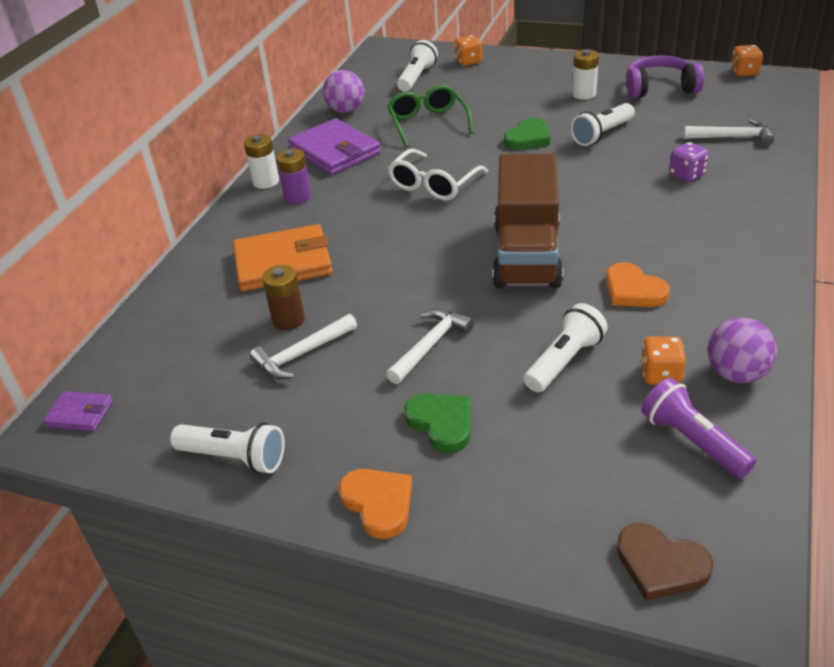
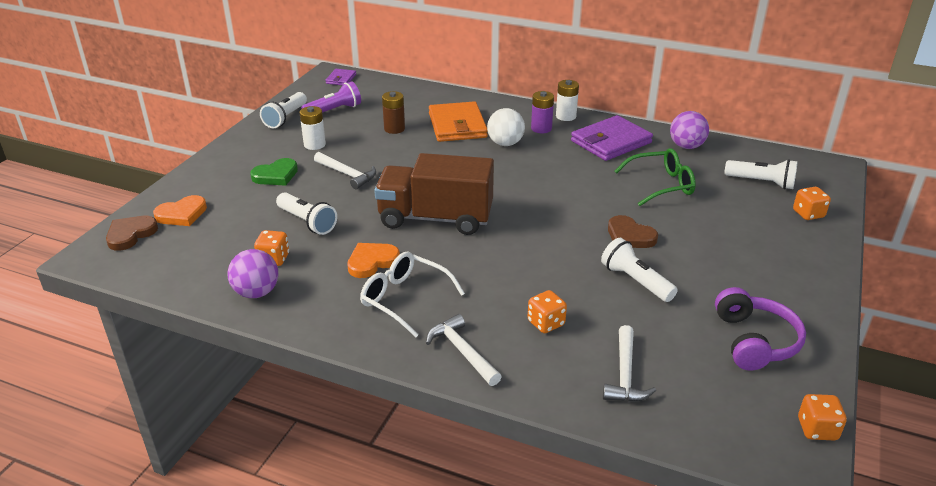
camera: 90 degrees right, 5 degrees down
white hammer [250,314,357,379] -> white hammer moved to [426,314,502,386]
orange heart [339,469,412,539] -> orange heart moved to [153,195,207,226]
white glasses [388,149,488,201] -> white glasses moved to [360,252,465,337]
green heart [504,118,550,150] -> brown heart [608,215,658,248]
white battery [572,49,599,99] -> white battery moved to [300,106,326,150]
purple flashlight [641,378,756,479] -> purple flashlight moved to [301,81,361,113]
purple dice [669,142,709,182] -> orange dice [528,290,567,333]
none -> white ball [487,108,525,146]

